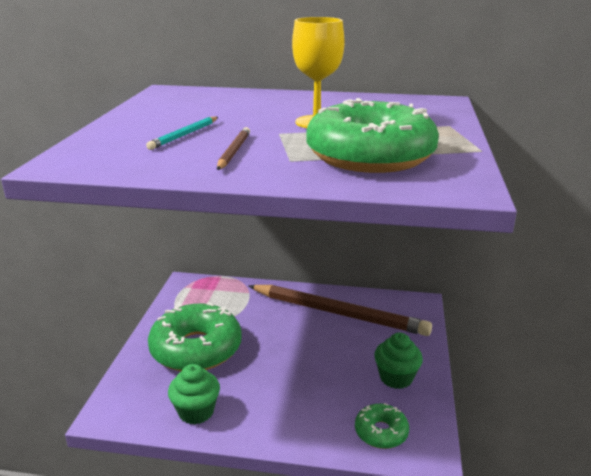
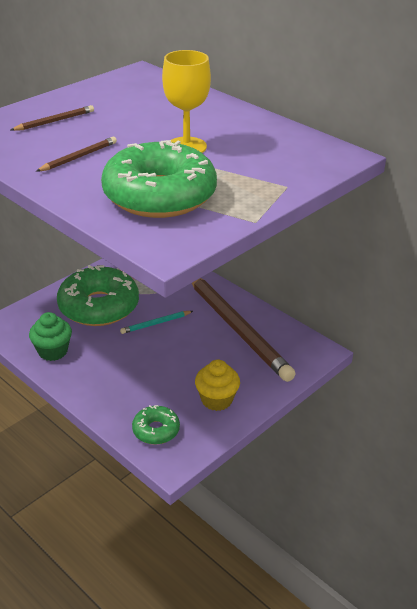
camera: 35 degrees right, 10 degrees up
turquoise pencil [146,117,218,150] -> turquoise pencil moved to [120,311,193,334]
green cupcake [374,333,423,389] -> yellow cupcake [195,360,240,411]
none -> brown pencil [11,105,94,131]

